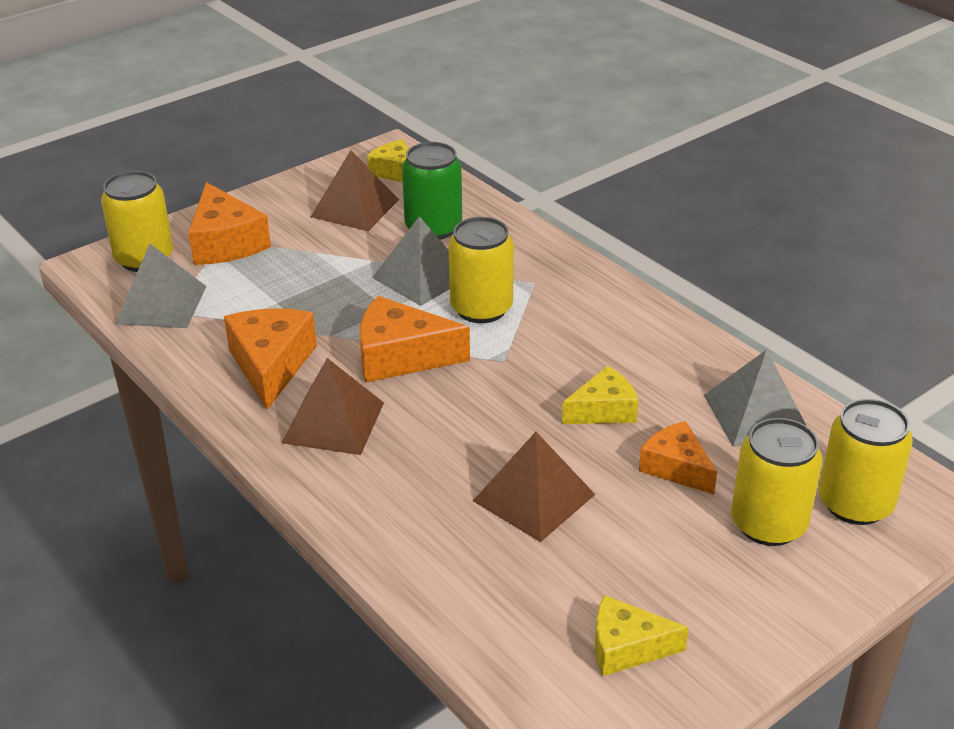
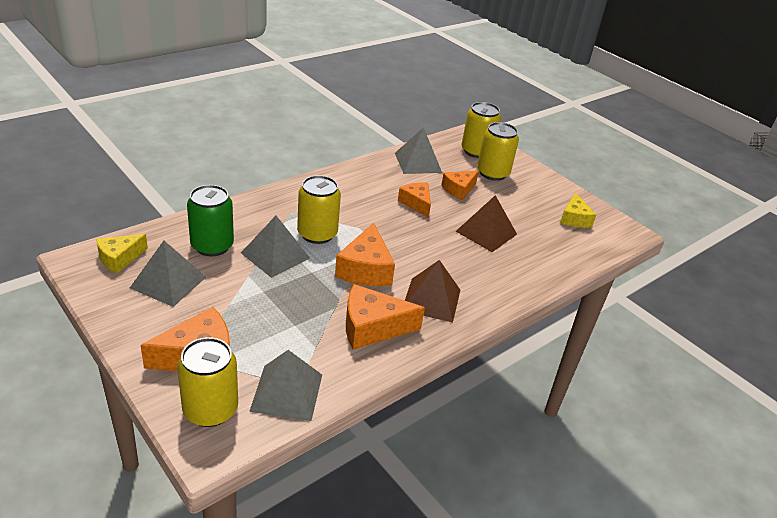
camera: 95 degrees left, 0 degrees up
brown pyramid [311,150,399,231] -> grey pyramid [130,241,206,307]
yellow cheese [562,366,639,424] -> orange cheese [398,182,431,218]

